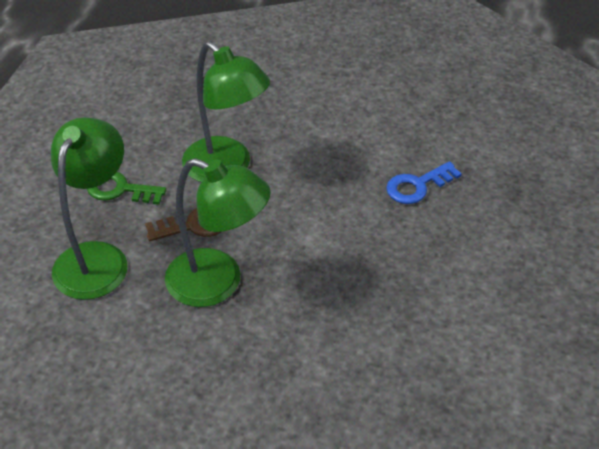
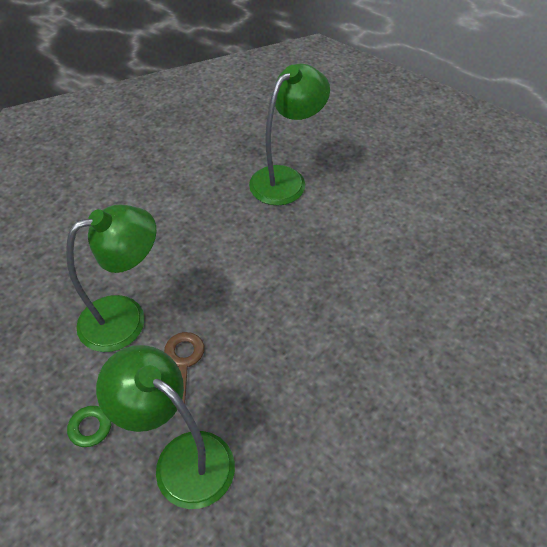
camera: 70 degrees left, 5 degrees up
green lamp [165,158,271,307] -> green lamp moved to [249,64,330,205]
blue key [386,161,462,204] -> none

